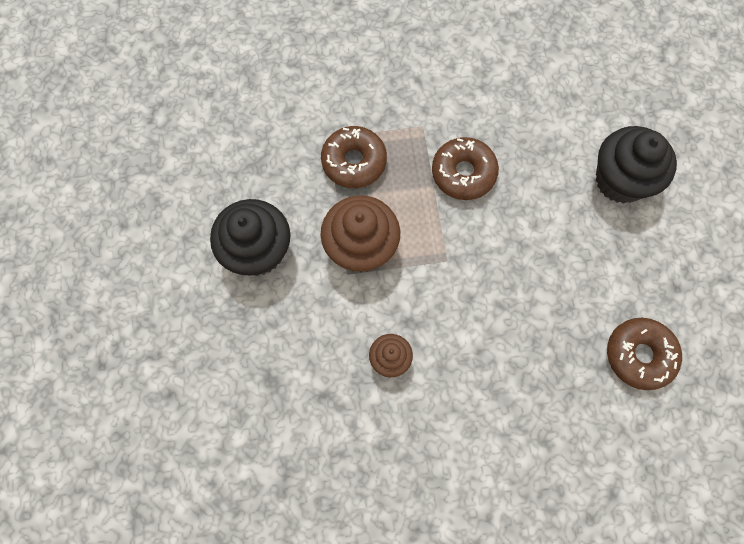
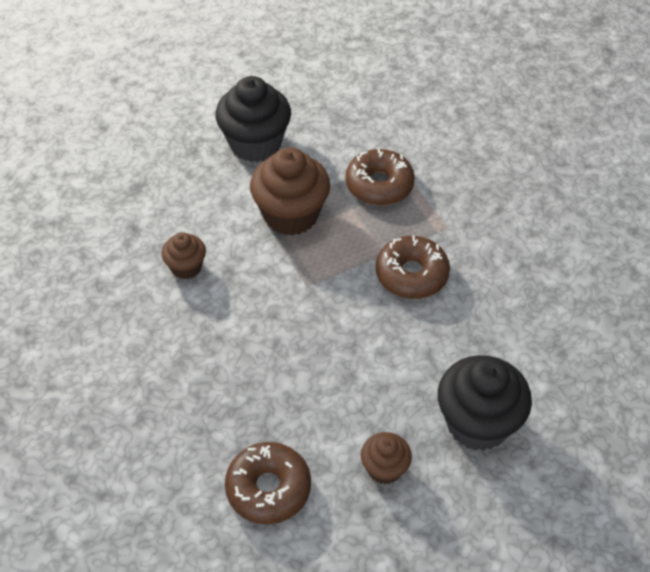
camera: 70 degrees right, 20 degrees down
none -> brown cupcake [361,432,412,484]

